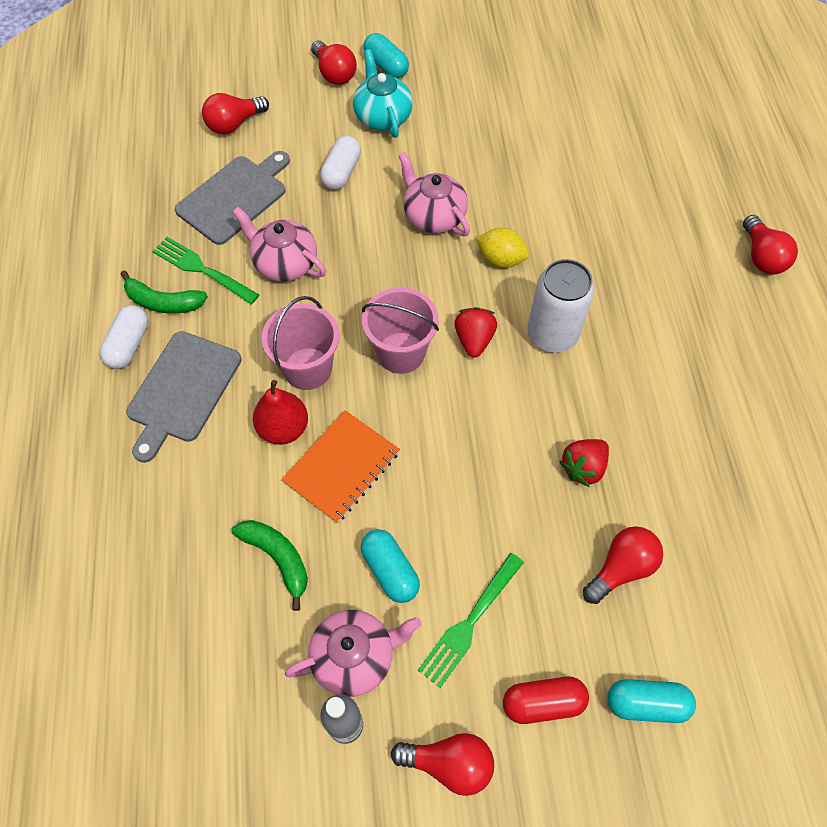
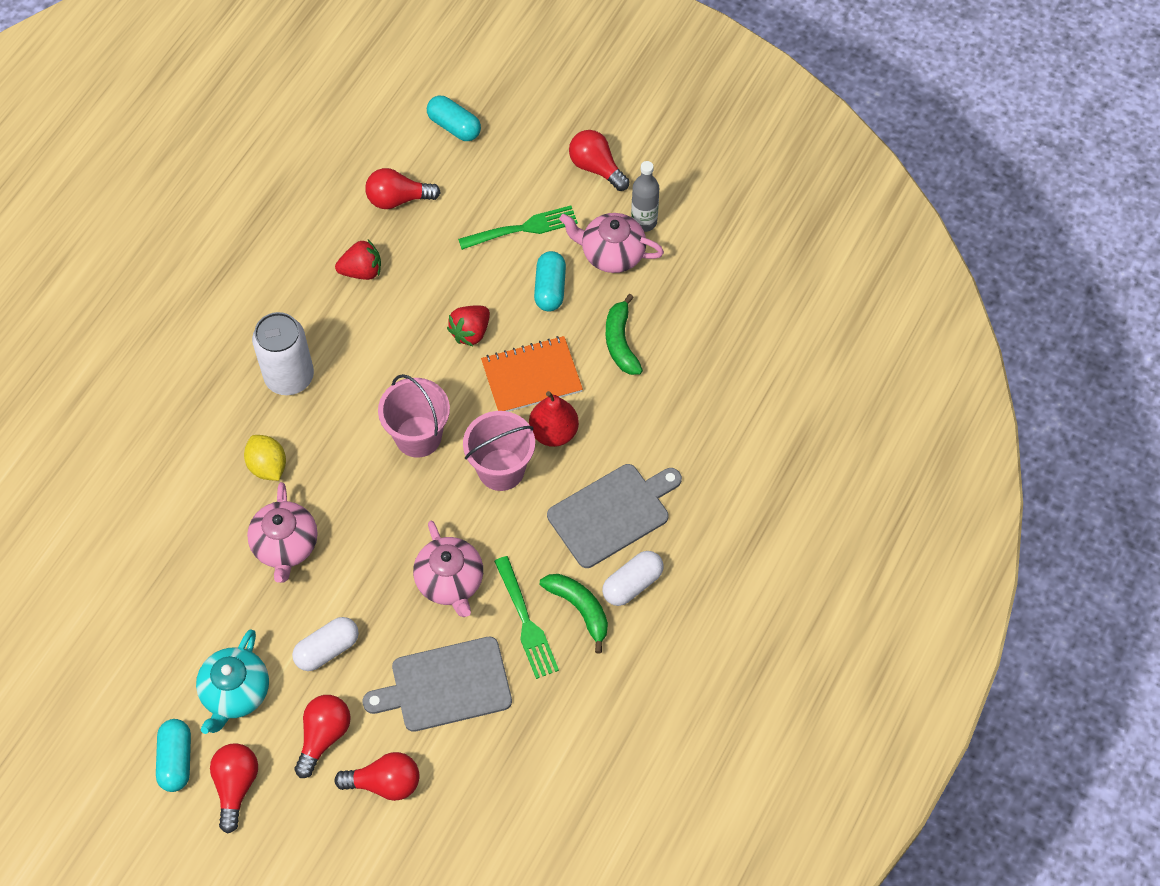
camera: 145 degrees left, 0 degrees up
red strawberry [454,307,497,358] -> red strawberry moved to [447,306,490,346]
red capsule [503,677,589,724] -> none
red light bulb [743,215,798,274] -> red light bulb moved to [294,695,351,778]

